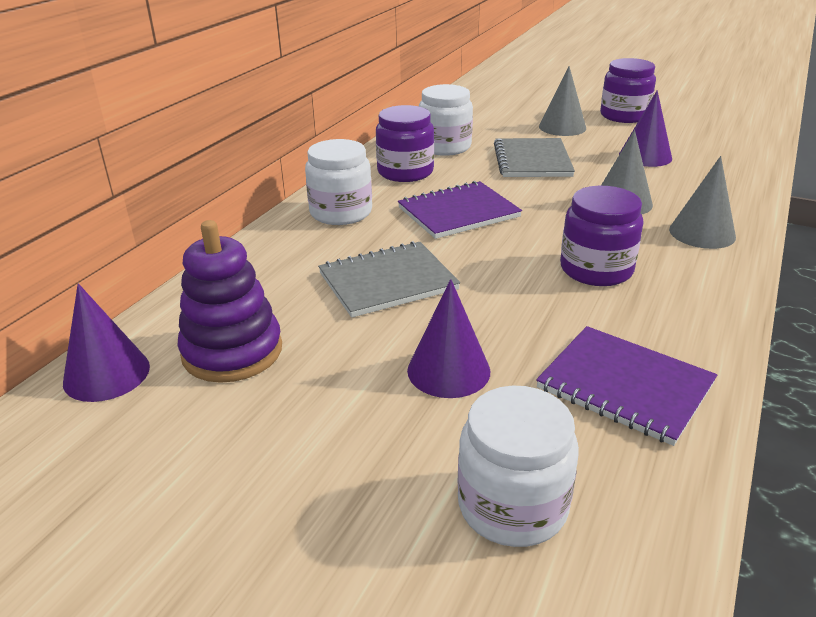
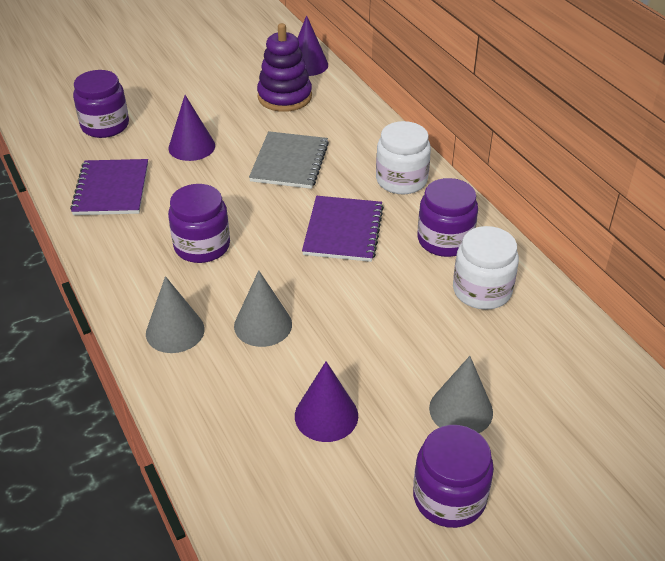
camera: 125 degrees right, 10 degrees up
white jar [458,386,579,547] -> purple jar [73,70,129,138]
grey notebook [494,138,575,177] -> none
purple notebook [536,326,717,446] -> purple notebook turned 75 degrees counterclockwise [70,159,148,215]

